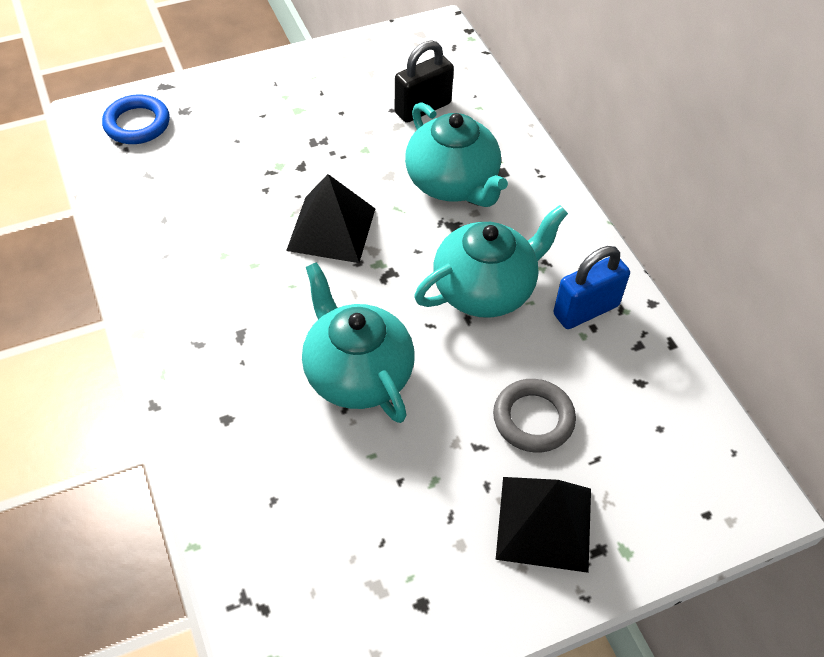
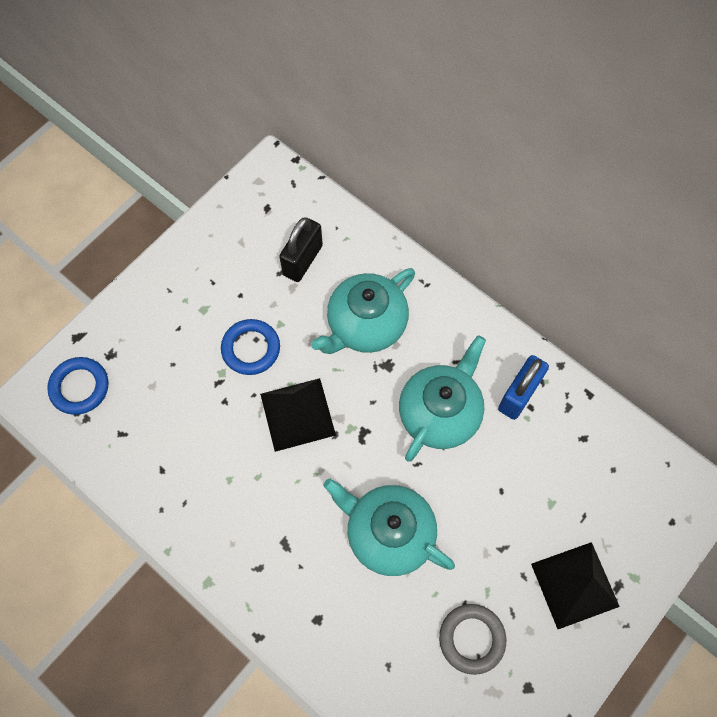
camera: 25 degrees left, 15 degrees up
turquoise teapot [405,102,508,207] -> turquoise teapot turned 105 degrees clockwise [311,268,415,354]
grey ring [493,379,576,453] -> grey ring moved to [439,604,506,675]
none -> blue ring [221,319,280,375]

